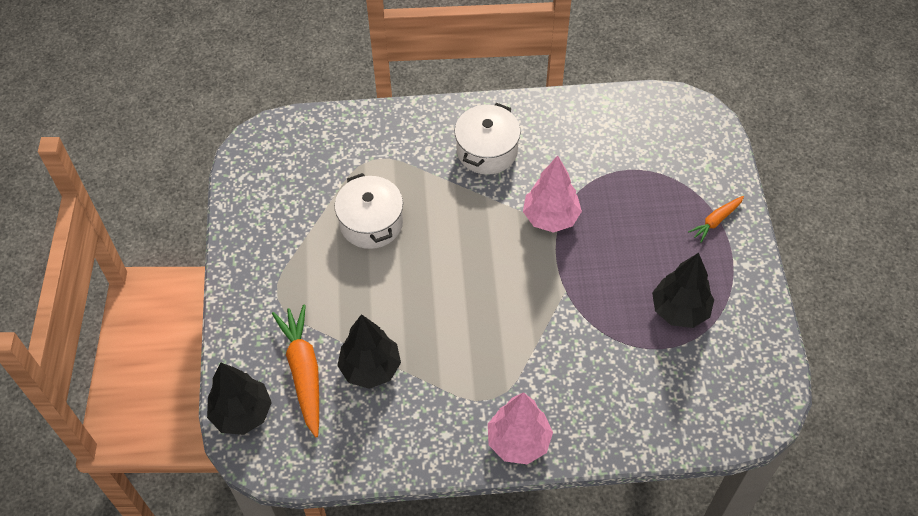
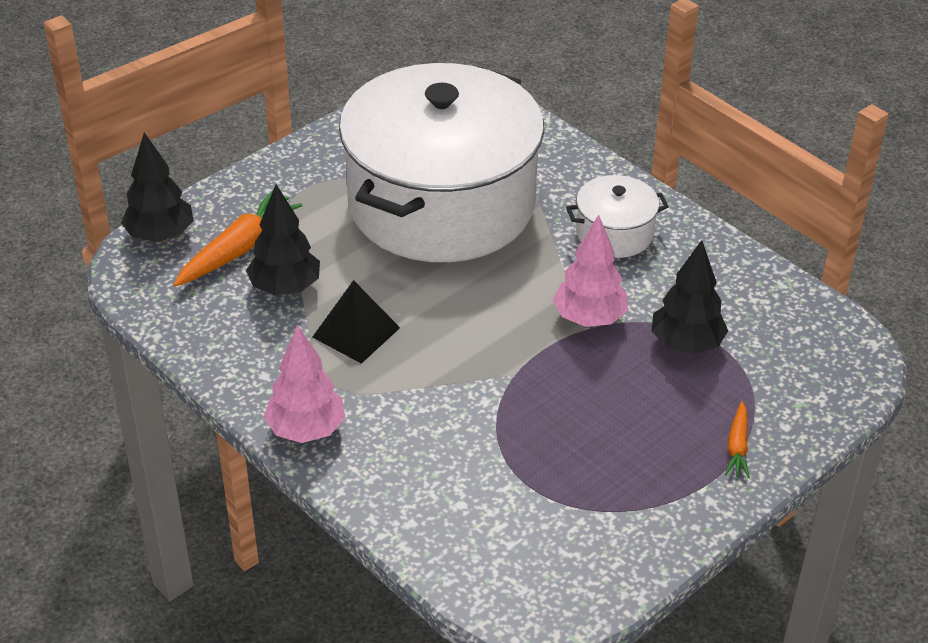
camera: 50 degrees right, 15 degrees down
white pot [335,173,403,249] -> white pot [339,63,544,262], size x2.45
black tree [652,253,714,328] -> black tree moved to [652,240,728,354]
orange carrot [688,196,744,243] -> orange carrot turned 90 degrees counterclockwise [724,401,750,478]
none -> black pyramid [312,280,400,364]

